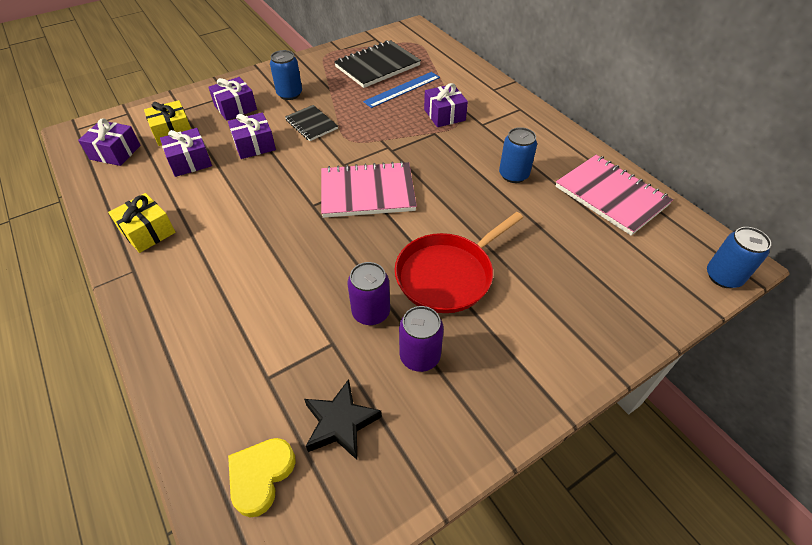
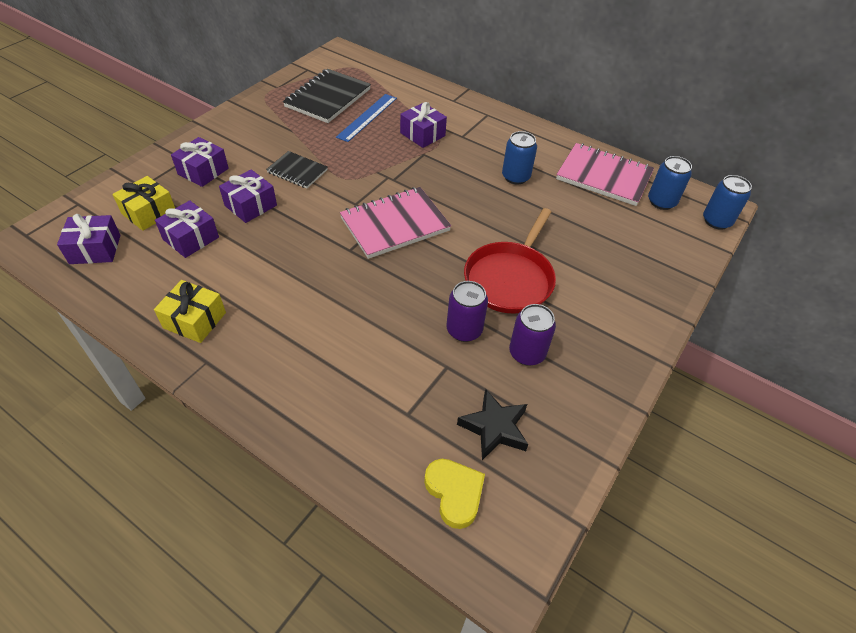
camera: 25 degrees left, 0 degrees up
yellow heart [228,438,295,517] -> yellow heart turned 150 degrees clockwise [424,459,485,529]
blue can [270,50,302,100] -> blue can moved to [648,156,692,210]

